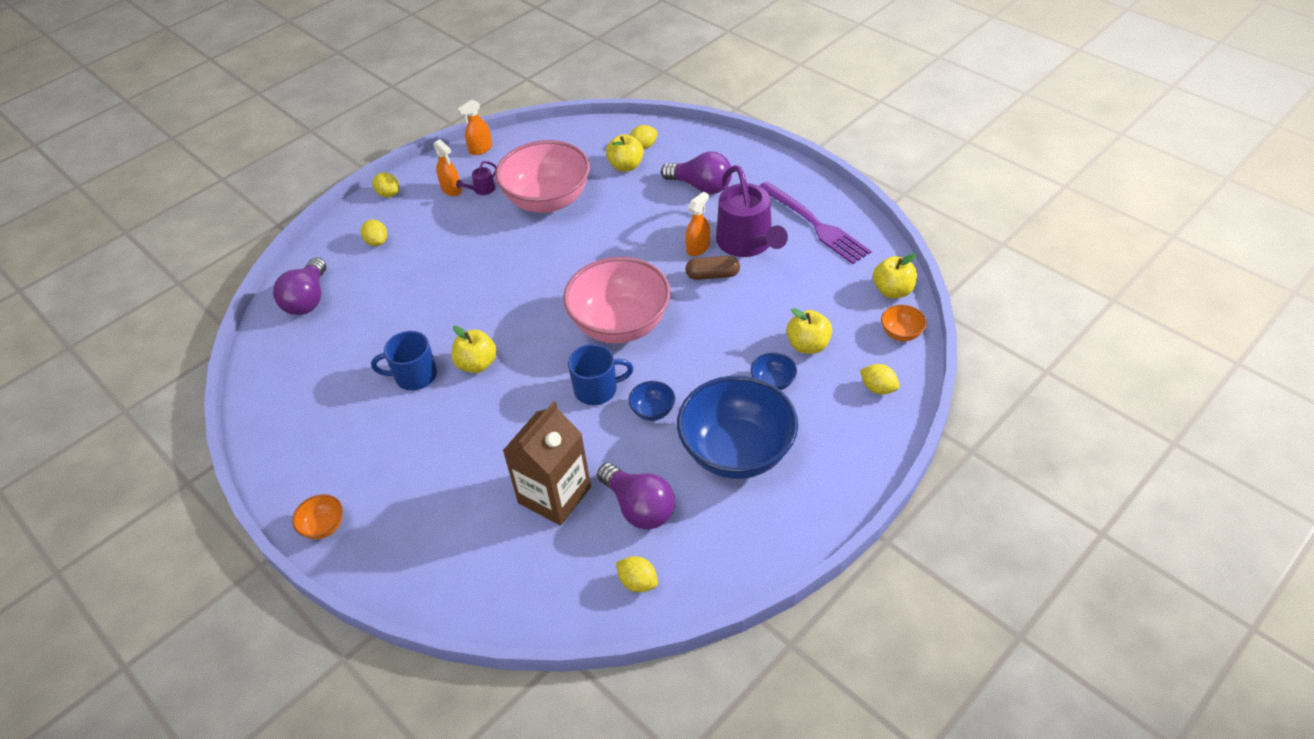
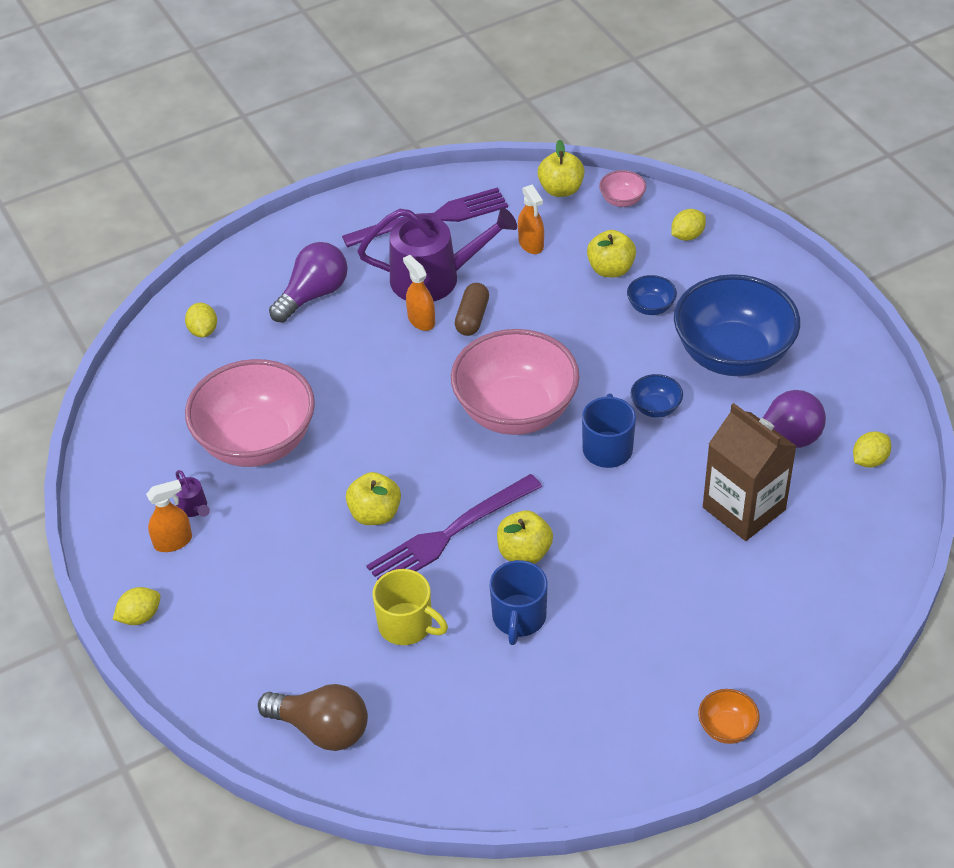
camera: 75 degrees left, 0 degrees up
purple light bulb [273,257,326,315] -> brown light bulb [258,684,368,751]
yellow lemon [361,219,387,246] -> none
orange spray bottle [458,100,492,155] -> orange spray bottle moved to [518,184,544,254]
yellow apple [606,134,644,172] -> yellow apple moved to [346,472,401,525]
orange bowl [881,305,927,341] -> pink bowl [599,170,646,207]
none -> purple fork [366,474,542,580]
none -> yellow mug [373,569,448,645]

